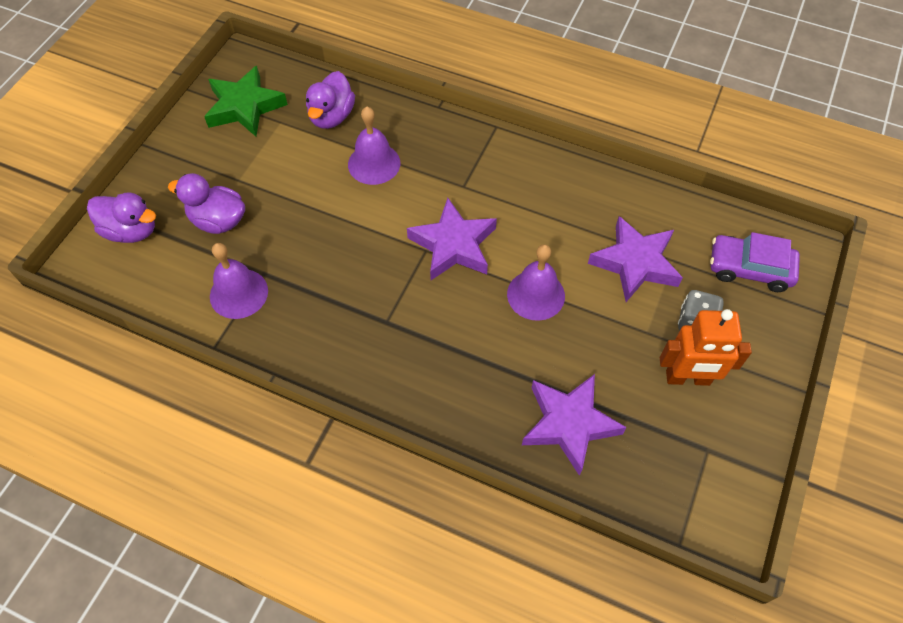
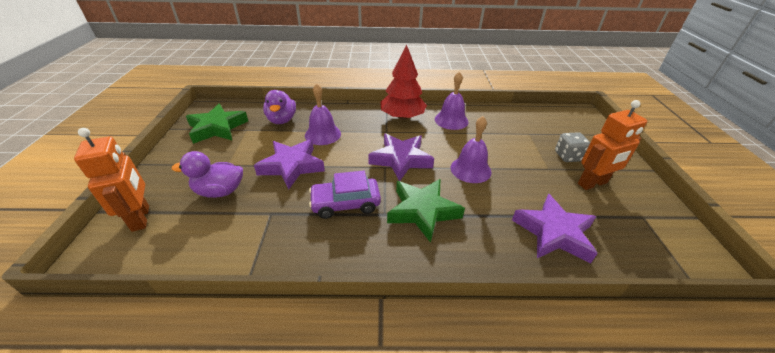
camera: 25 degrees left, 20 degrees down
purple duck [87,192,156,243] -> orange robot [74,128,149,232]
purple bell [210,243,268,319] -> purple bell moved to [435,72,469,130]
purple star [588,216,683,302] -> purple star moved to [254,139,325,190]
purple car [710,232,800,292] -> purple car moved to [309,171,381,219]
none -> red tree [380,44,427,120]
none -> green star [387,179,465,243]

